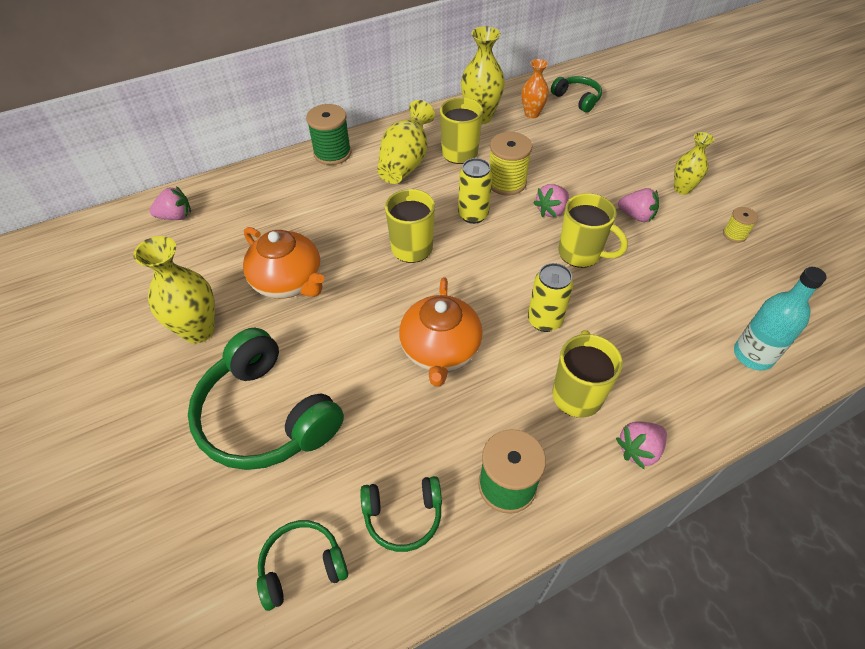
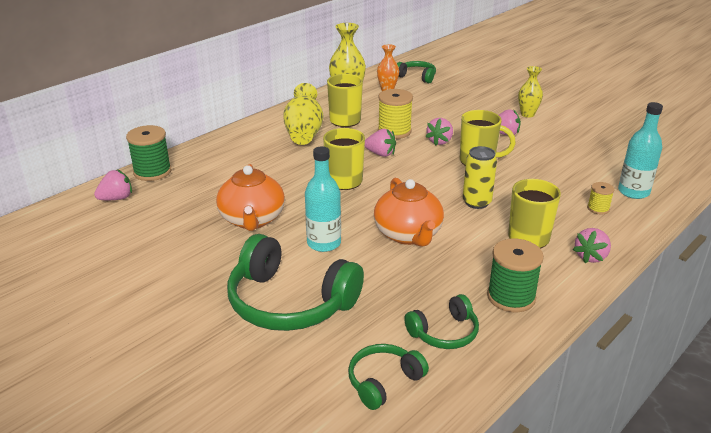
camera: 20 degrees left, 20 degrees down
yellow vase [133,236,215,344] -> none
orange teapot [243,227,324,299] -> orange teapot turned 60 degrees clockwise [216,164,285,231]
green spool [306,104,351,165] -> green spool moved to [126,125,171,181]
yellow can [458,158,492,224] -> pink strawberry [365,129,396,157]
yellow spool [723,207,758,243] -> yellow spool moved to [587,182,614,215]
none -> turquoise bottle [305,146,341,252]

